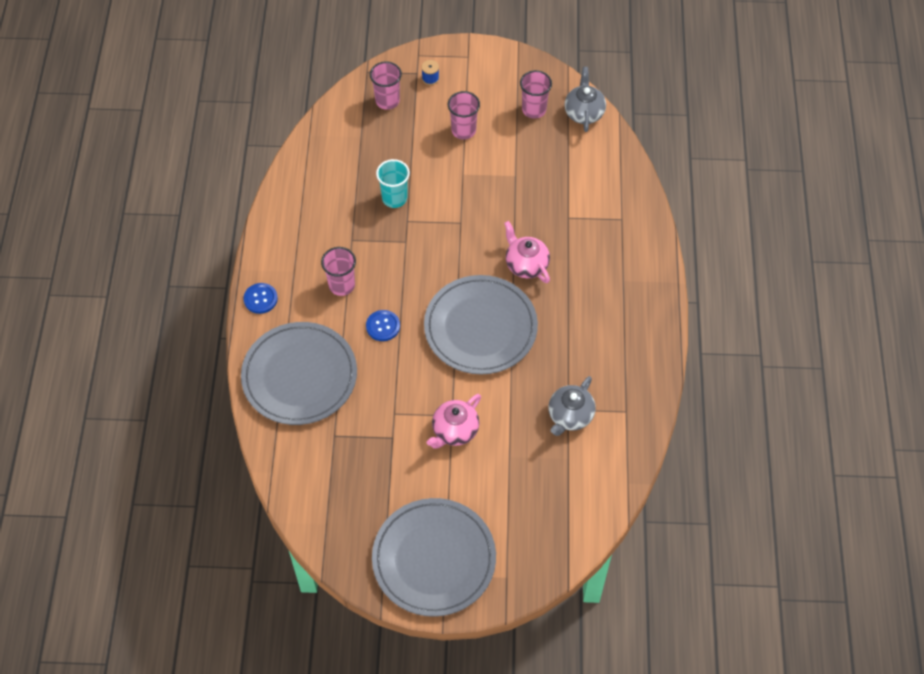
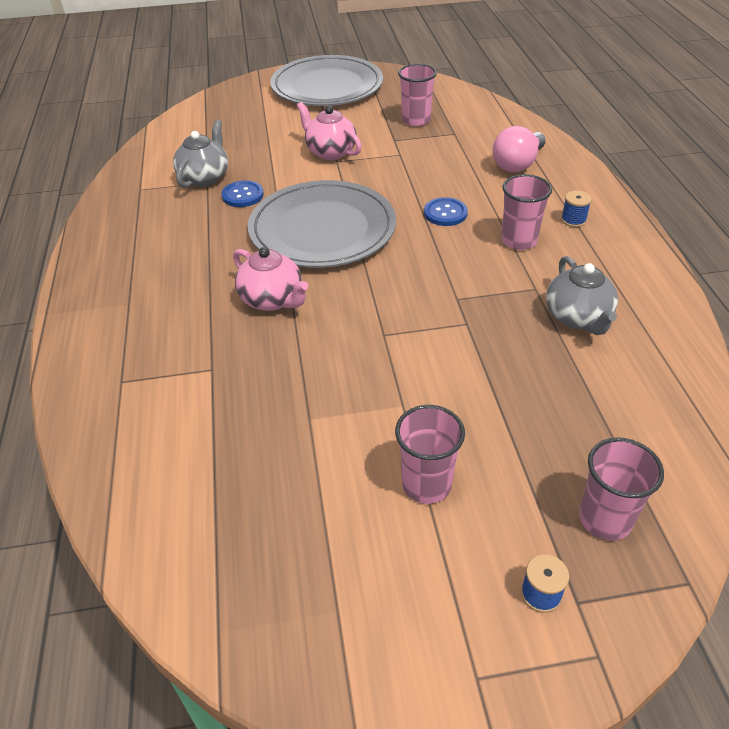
camera: 170 degrees right, 15 degrees down
grey plate [241,322,357,425] -> pink light bulb [493,126,546,172]
blue button [244,283,278,314] -> blue button moved to [221,180,264,207]
turquoise cup [376,159,410,208] -> none
pink teapot [427,394,481,449] -> pink teapot turned 75 degrees counterclockwise [297,102,362,160]
pink cup [520,70,552,119] -> pink cup moved to [398,64,437,126]
grey teapot [564,67,606,132] -> grey teapot moved to [546,256,618,335]
none -> blue spool [561,191,592,227]

